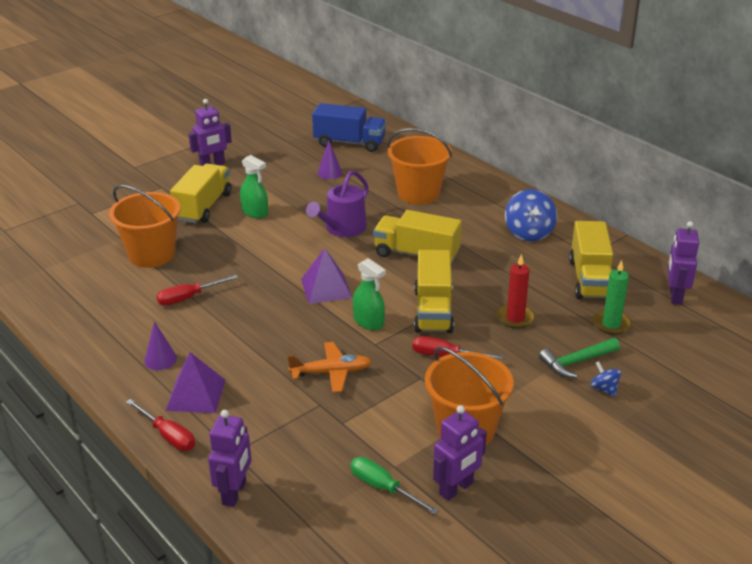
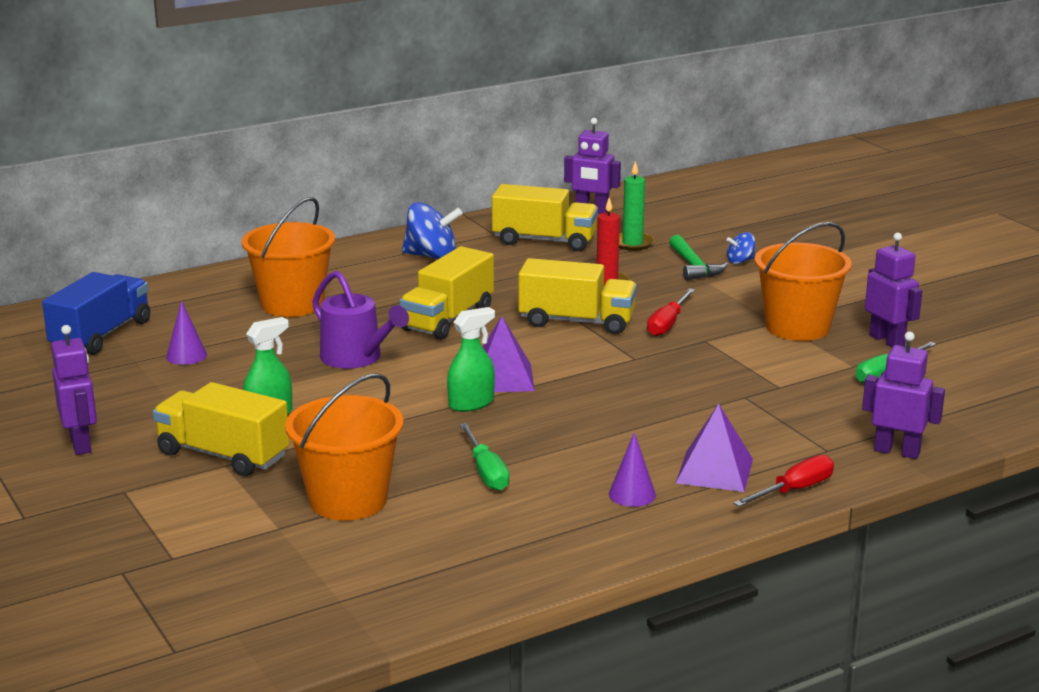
camera: 80 degrees left, 10 degrees down
red screwdriver [156,275,238,306] -> green screwdriver [459,423,510,491]
orange plane [287,342,372,392] -> none
green spray bottle [353,258,386,330] -> green spray bottle moved to [447,307,495,412]

